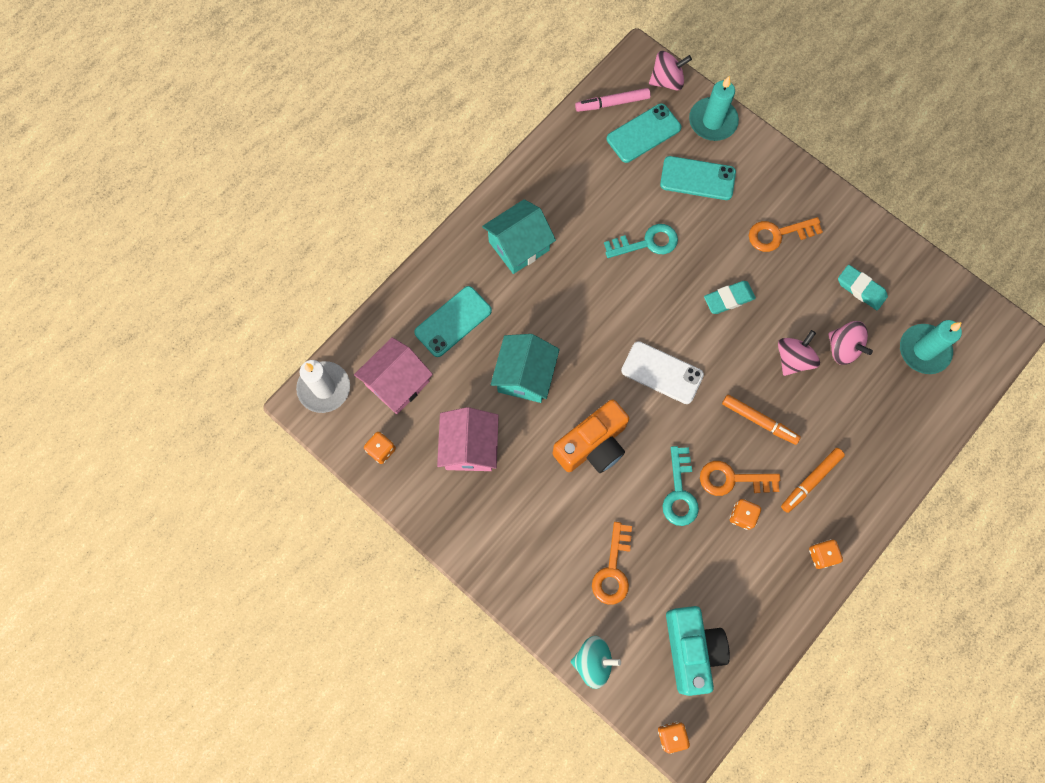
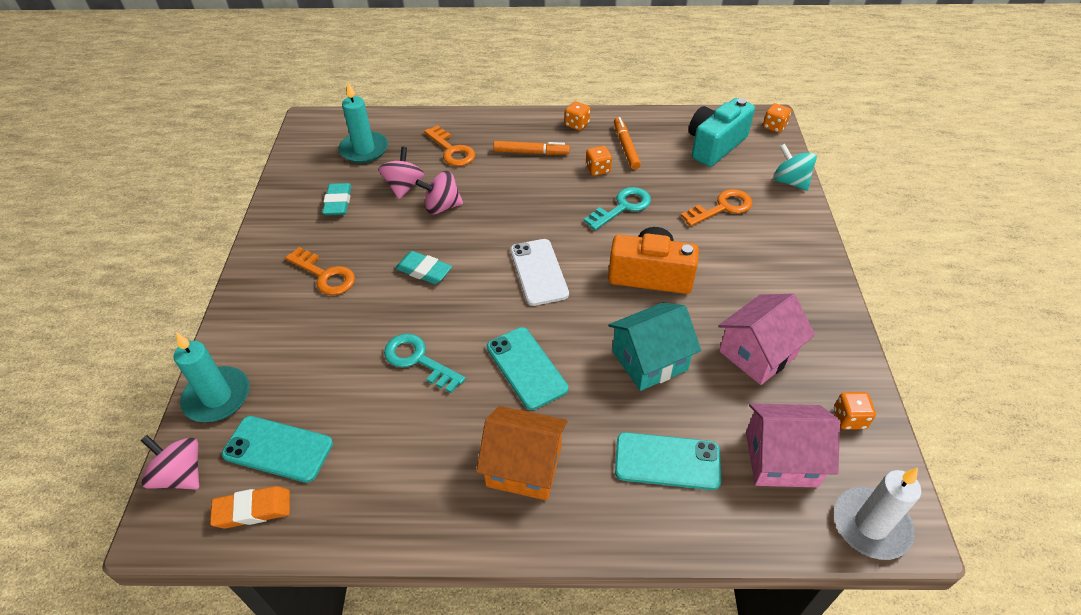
camera: 130 degrees left, 25 degrees down
turquoise house [482,199,556,274] -> orange house [476,406,568,501]
pink marker [575,88,651,112] -> orange eraser [210,486,290,528]
turquoise phone [660,156,736,200] -> turquoise phone moved to [487,327,568,410]
orange key [700,461,780,496] -> orange key moved to [424,125,475,166]
orange marker [722,395,801,445] -> orange marker moved to [614,117,641,170]

